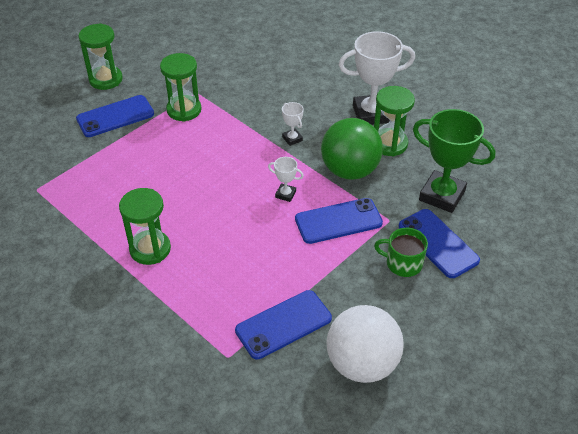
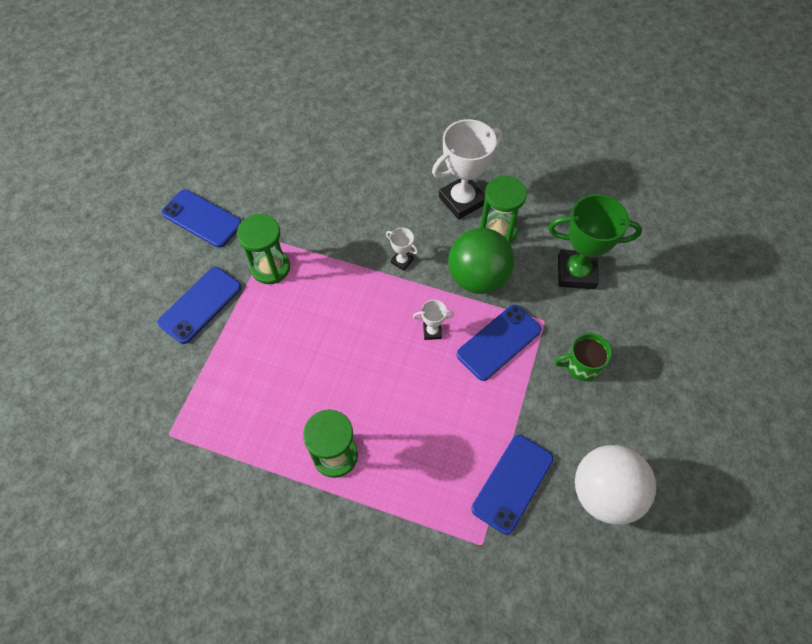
camera: 25 degrees left, 15 degrees up
green hourglass [79,23,123,90] -> none
blue phone [399,209,480,278] -> blue phone moved to [161,189,242,248]

